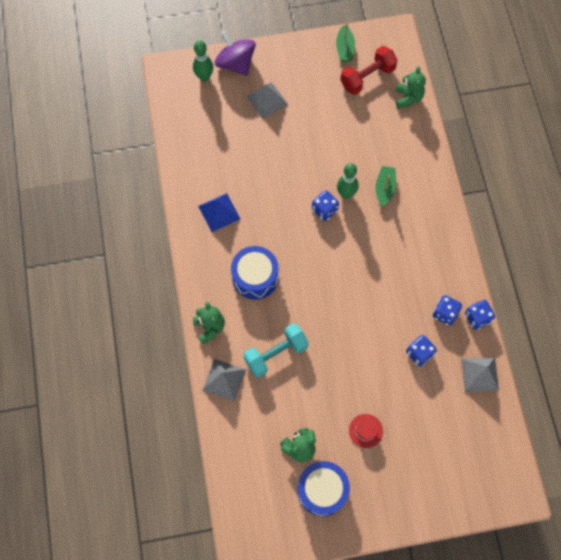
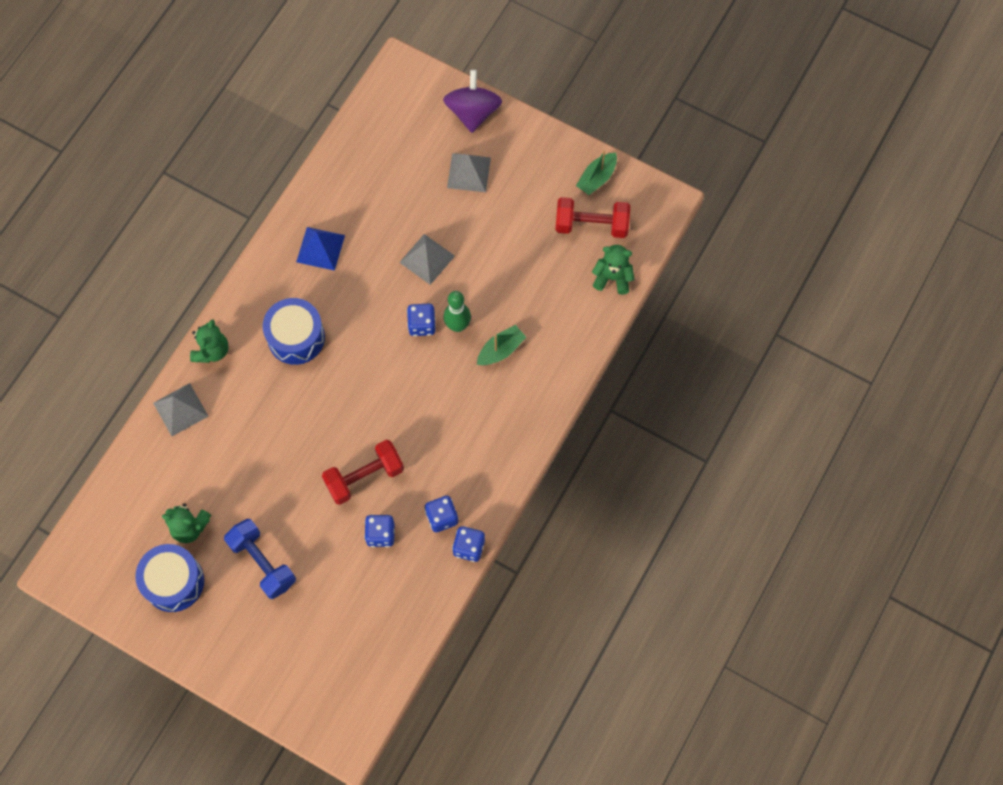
camera: 40 degrees right, 0 degrees up
green bowling pin [193,40,213,82] -> none
turquoise dumbbell [243,323,309,378] -> none
red hat [349,414,383,448] -> blue dumbbell [224,519,296,599]
green teddy bear [396,66,426,109] -> green teddy bear turned 120 degrees counterclockwise [592,245,634,295]
grey pyramid [461,357,499,392] -> grey pyramid moved to [399,234,455,285]
none -> red dumbbell [322,440,404,505]

